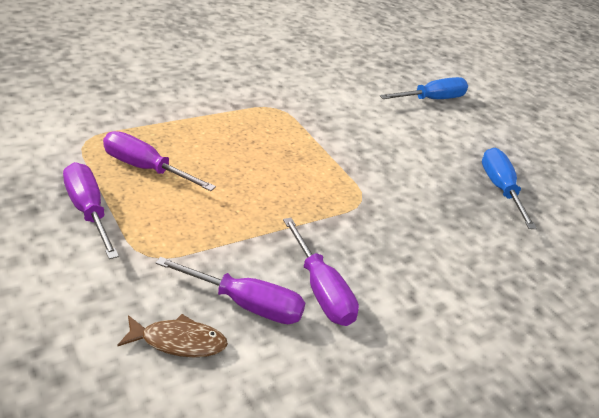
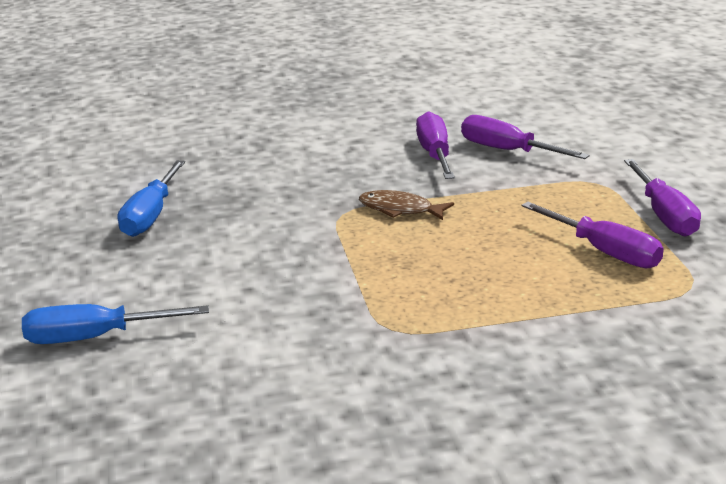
camera: 155 degrees left, 10 degrees down
brown fish [118,314,228,357] -> brown fish moved to [359,190,454,220]

